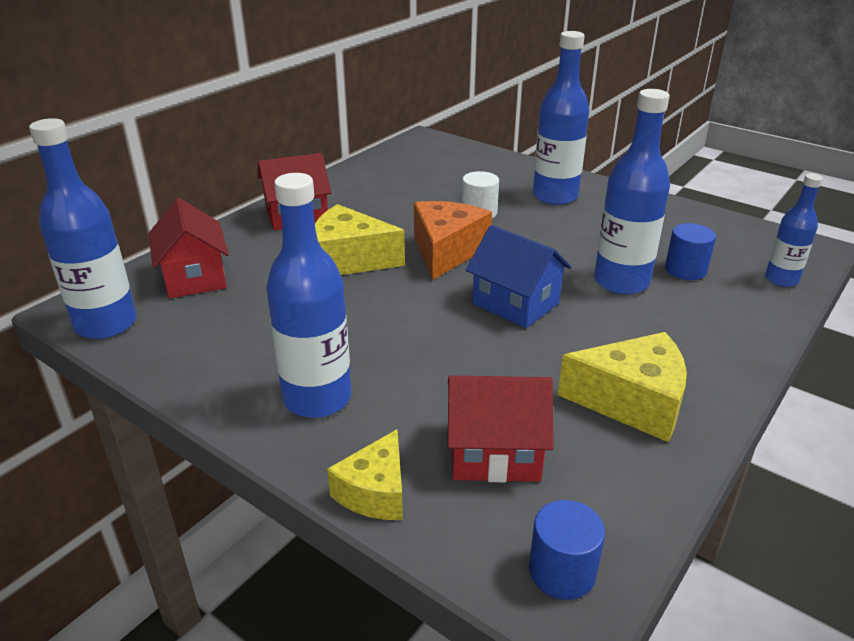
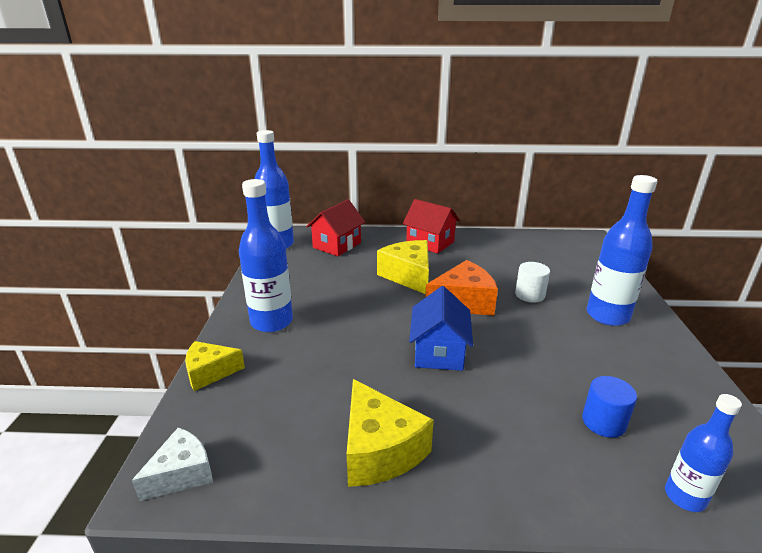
camera: 55 degrees right, 5 degrees down
red house [448,376,554,482] -> none
blue cylinder [529,500,605,600] -> white cheese [132,427,213,501]
blue bottle [594,89,670,295] -> none

